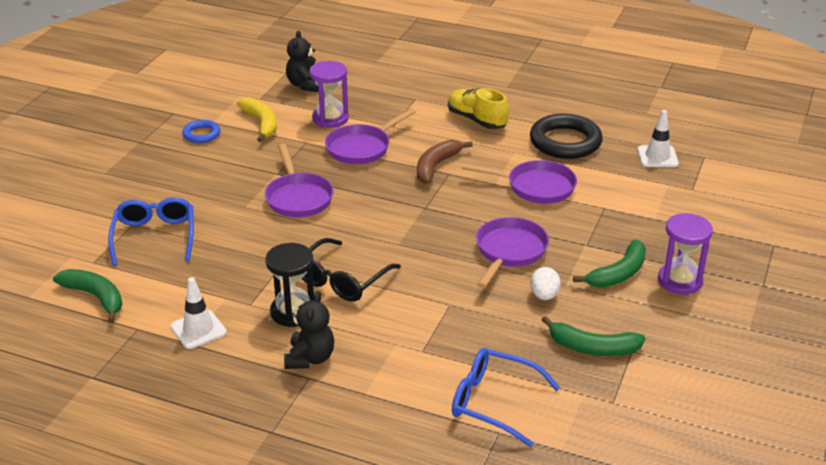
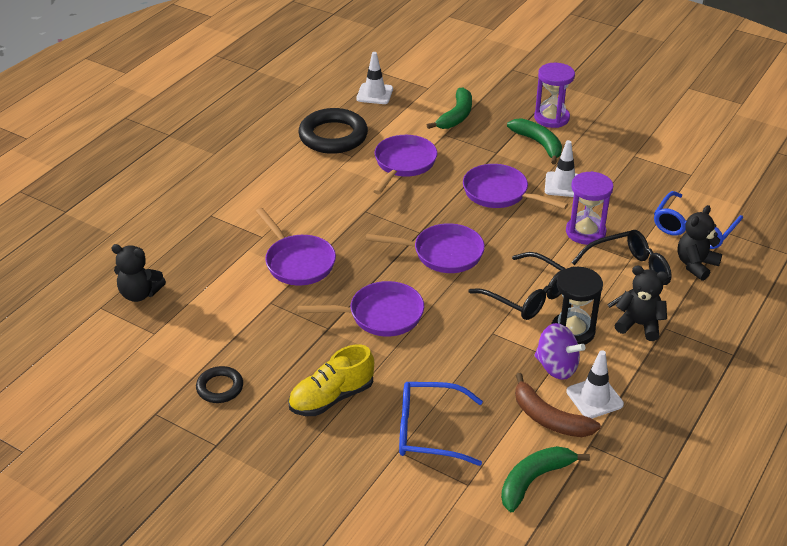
camera: 80 degrees left, 5 degrees up
blue ring [182,120,220,143] -> black ring [196,366,243,403]
yellow banana [236,97,277,142] -> none
purple hourglass [309,61,349,128] -> purple hourglass moved to [566,171,613,245]
brown banana [417,140,473,184] -> brown banana moved to [515,373,601,437]
yellow shoe [448,88,509,129] -> yellow shoe moved to [288,344,374,416]
white egg [530,267,560,300] -> white traffic cone [545,140,578,197]
green banana [542,316,645,356] -> green banana moved to [427,87,472,129]
none -> purple pan [366,223,485,273]
none -> purple spinning top [534,323,586,380]
none -> black glasses [571,230,672,308]
none -> black teddy bear [677,205,722,281]

